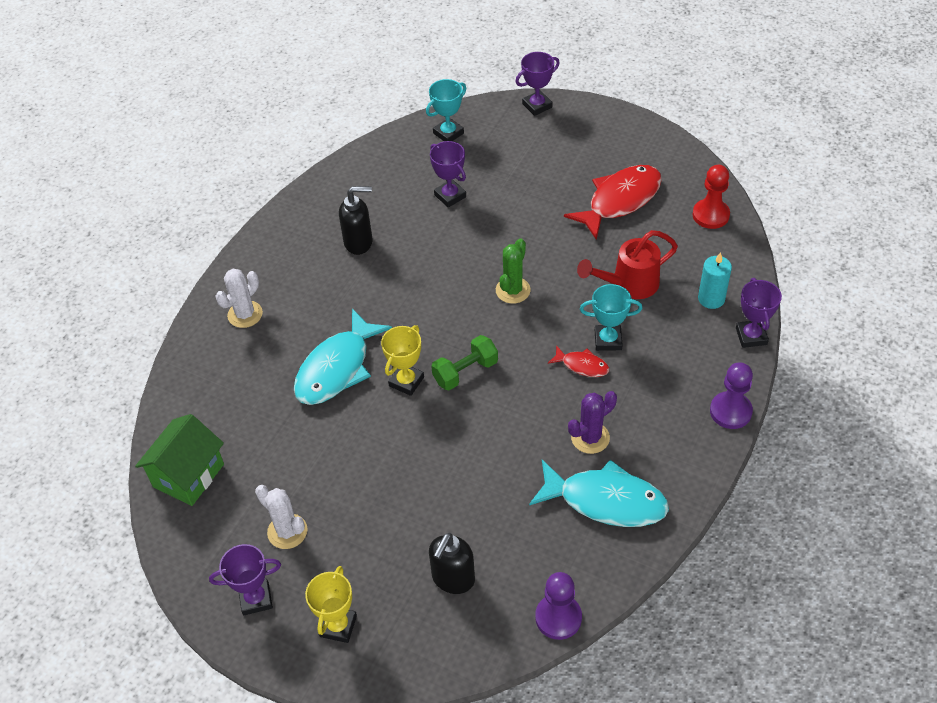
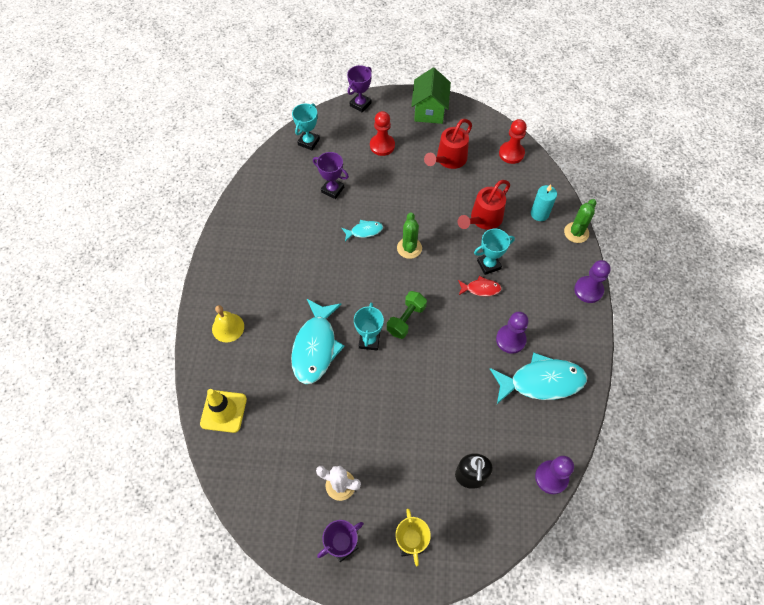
camera: 25 degrees left, 10 degrees up
green house [135,414,224,506] -> green house moved to [411,68,451,124]
white cactus [216,269,263,328] -> yellow bell [212,305,244,342]
black soap dispenser [339,186,373,255] -> none
yellow trophy [381,325,424,396] -> turquoise trophy [354,302,384,351]
red fish [564,165,662,240] -> red watering can [424,119,472,169]
purple cactus [568,391,617,454] -> purple pawn [496,312,529,354]
purple trophy [736,278,782,348] -> green cactus [564,199,597,243]
none -> yellow traffic cone [200,389,247,433]
none -> turquoise fish [342,220,383,241]
none -> red pawn [370,111,395,156]

